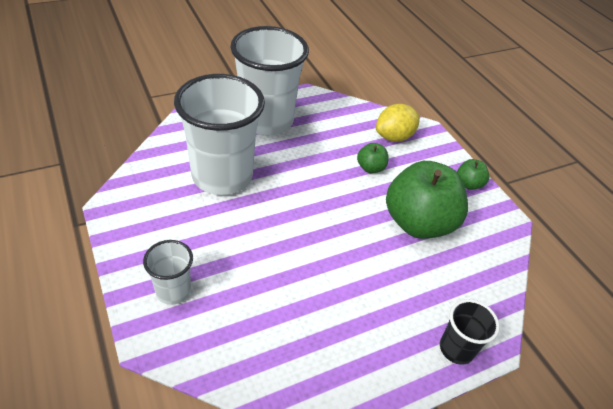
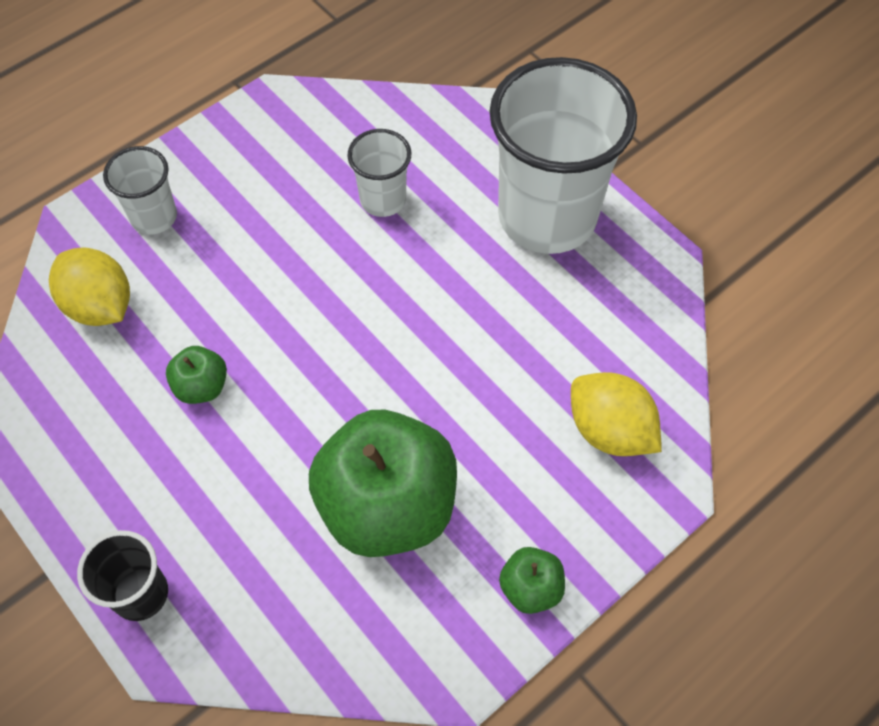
camera: 80 degrees right, 15 degrees up
white cup [174,74,265,195] -> white cup [347,129,412,217], size x0.47
green apple [357,143,388,173] -> green apple moved to [166,346,227,404]
none -> yellow lemon [49,248,130,326]

